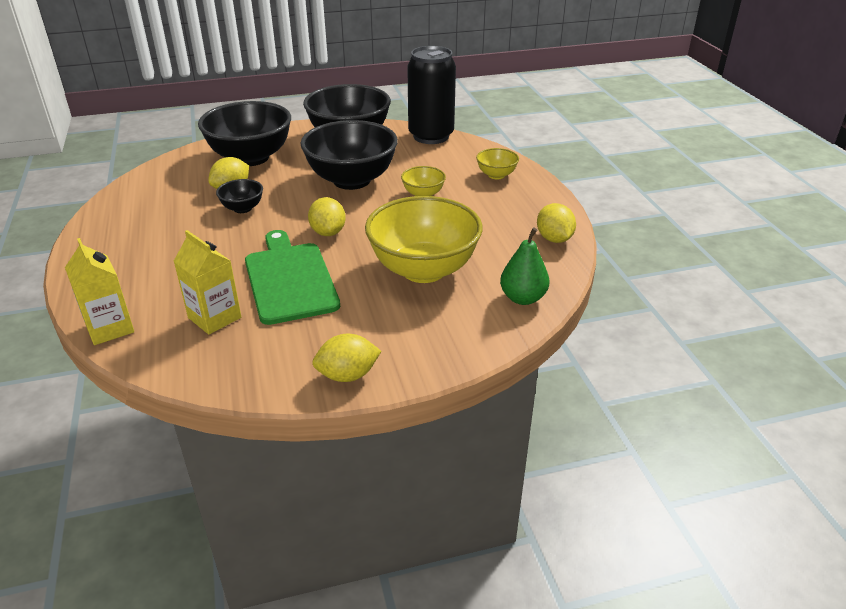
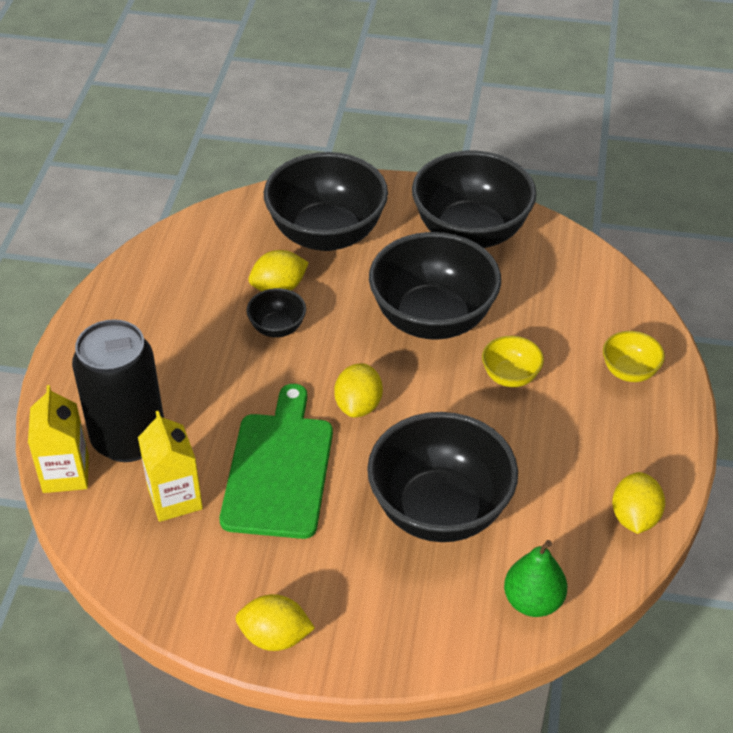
camera: 25 degrees right, 10 degrees up
yellow bowl [365,196,483,283] -> black bowl [367,412,518,542]
black can [407,46,456,144] -> black can moved to [72,319,164,462]

